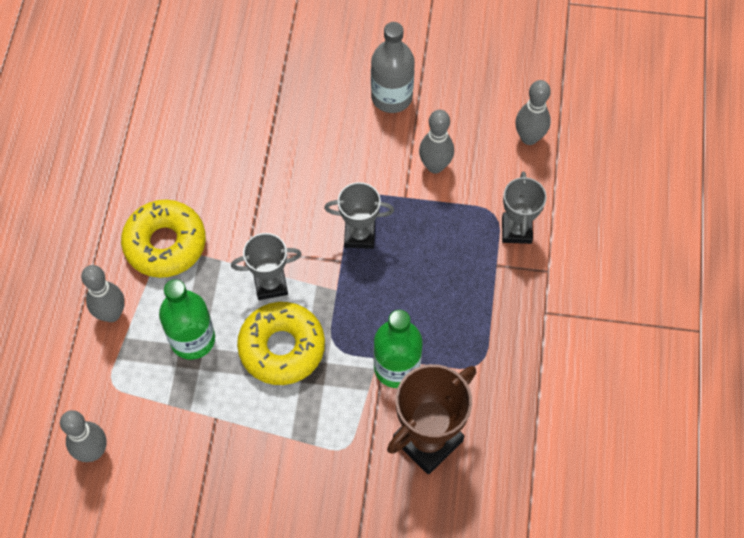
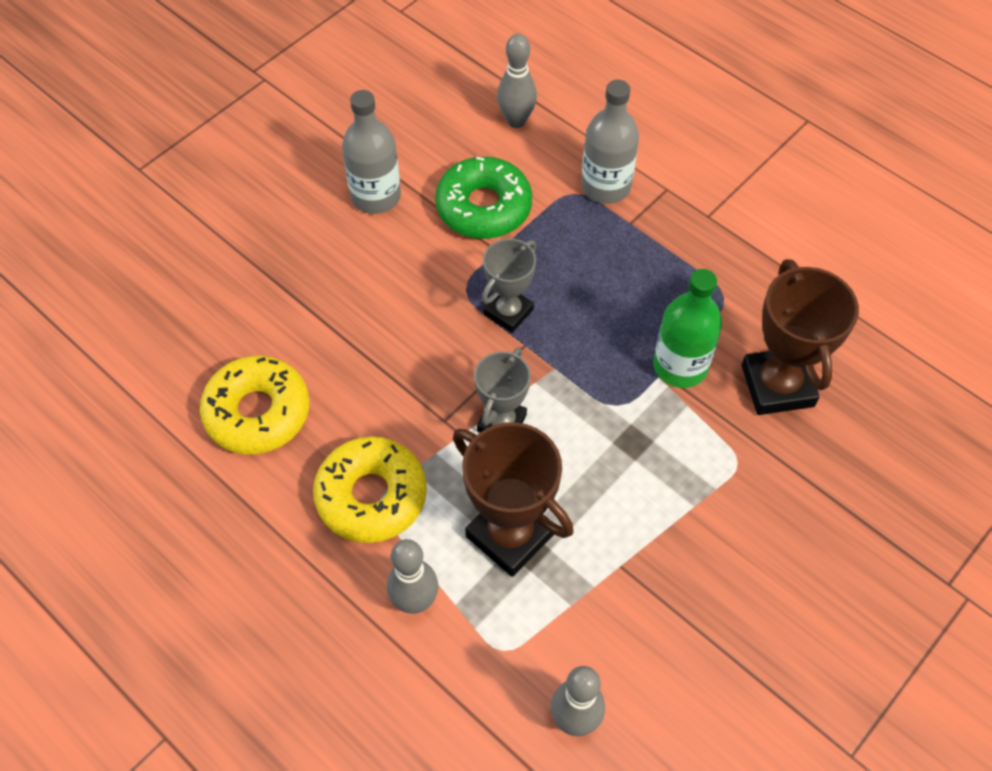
camera: 55 degrees left, 5 degrees down
green bottle [159,279,215,360] -> brown trophy [453,422,574,577]
yellow donut [237,302,325,385] -> yellow donut moved to [200,356,310,455]
grey bowling pin [419,110,454,174] -> green donut [435,157,532,239]
grey trophy [502,172,547,244] -> grey bottle [581,80,639,204]

